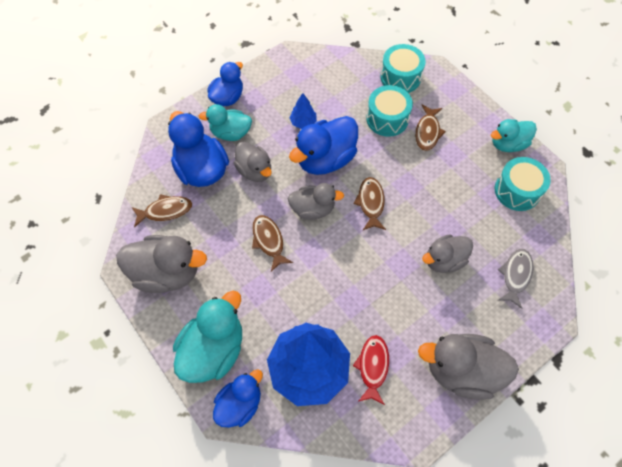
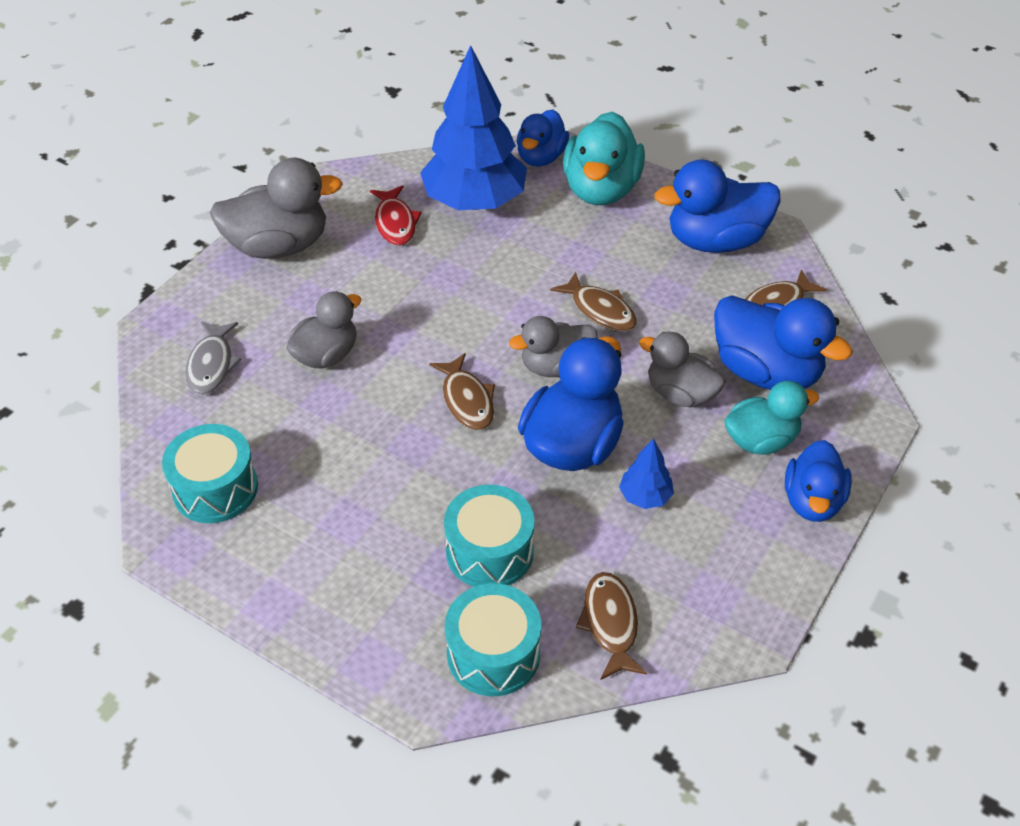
camera: 160 degrees right, 15 degrees down
grey duck [116,235,207,293] -> blue duck [654,159,781,253]
brown fish [415,105,446,151] -> brown fish moved to [576,572,647,680]
turquoise duck [491,119,537,152] -> none

